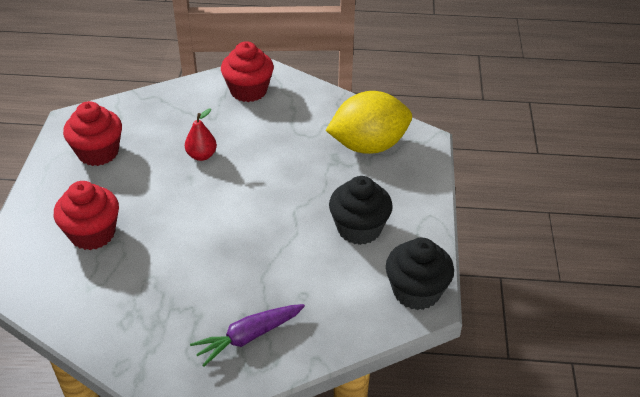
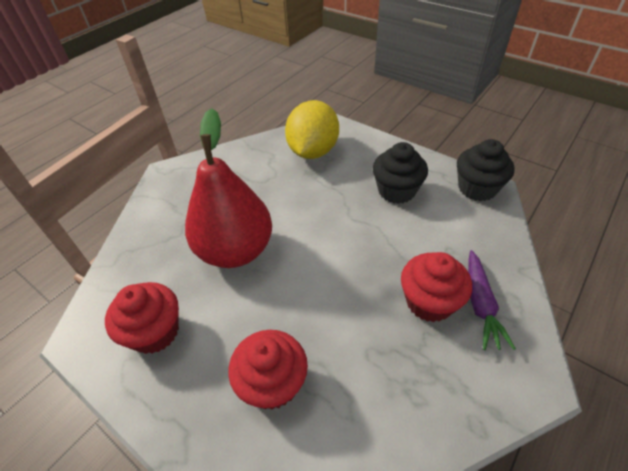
camera: 55 degrees left, 5 degrees up
red pear [185,109,217,161] -> red pear [185,108,272,268], size x2.49
red cupcake [221,41,274,102] -> red cupcake moved to [401,252,472,322]

